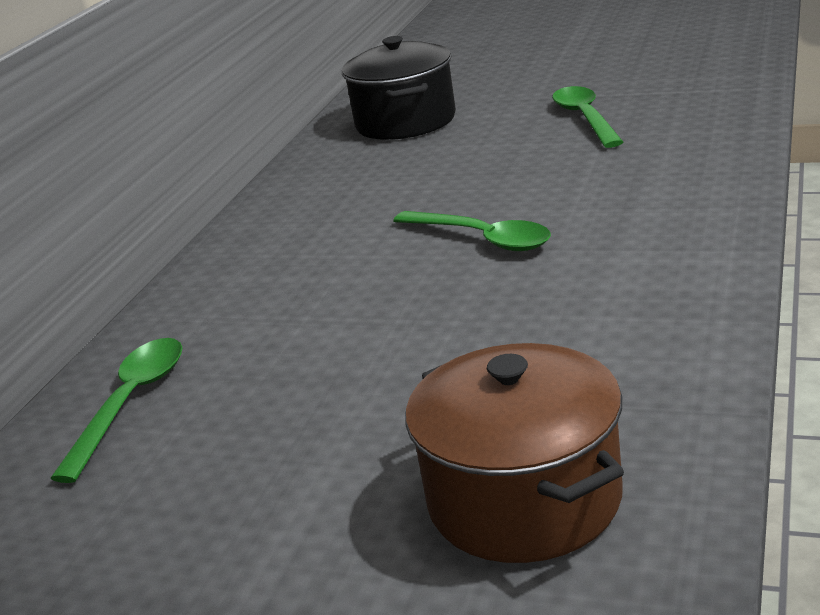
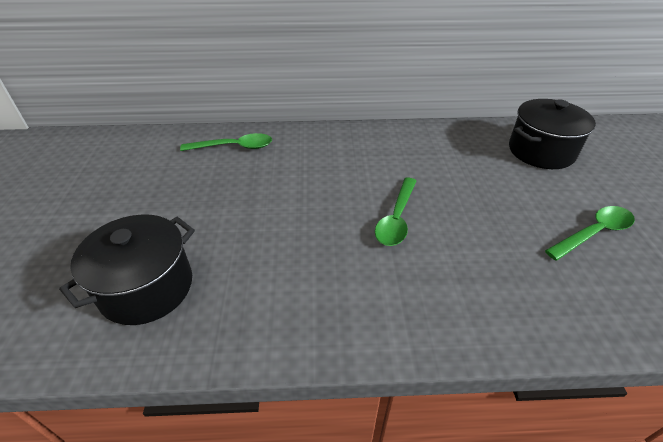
camera: 65 degrees right, 15 degrees up
brown pot [405,343,624,563] -> black pot [59,214,195,325]

